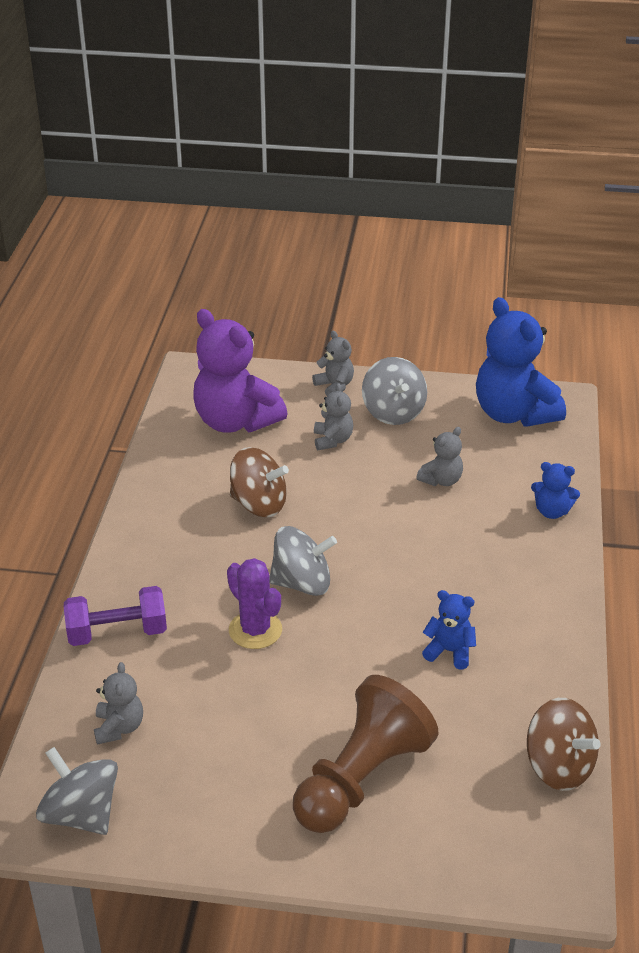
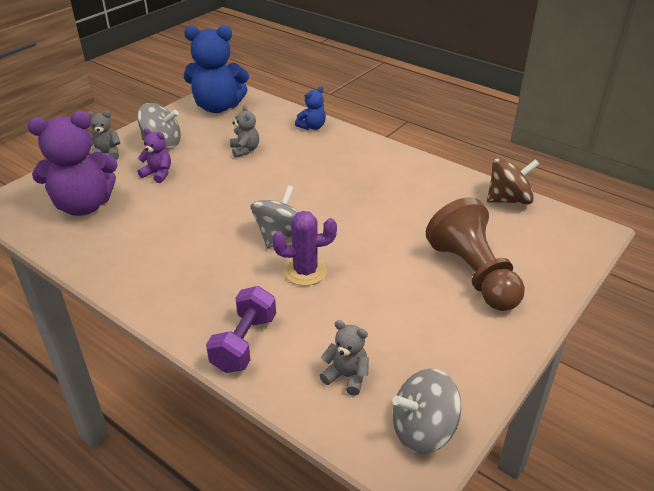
camera: 60 degrees left, 0 degrees up
brown spinning top [230,447,289,517] -> none
grey teddy bear [314,383,353,450] -> purple teddy bear [137,128,171,183]
blue teddy bear [422,590,476,670] -> none

